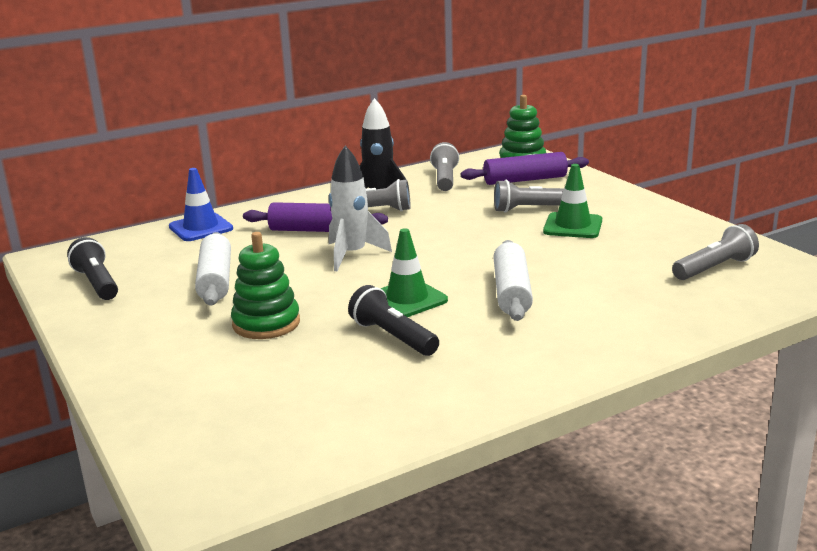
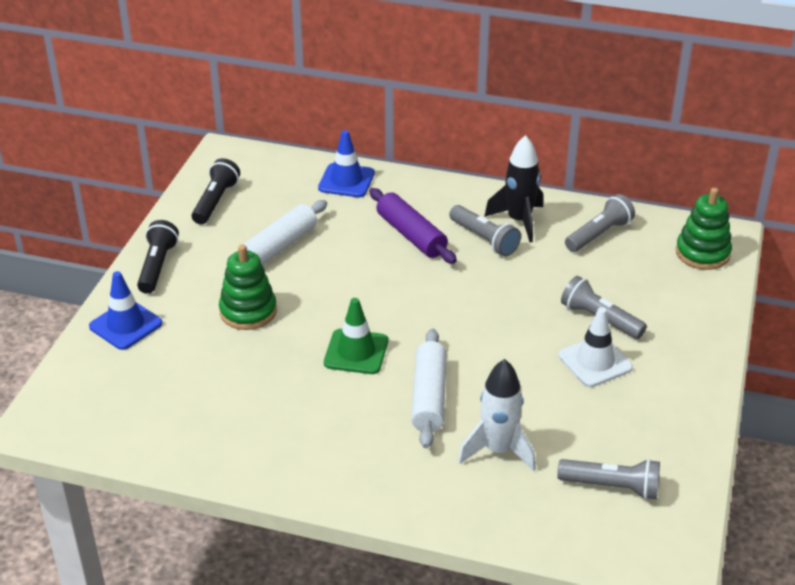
camera: 45 degrees right, 15 degrees up
white rocket [329,146,392,271] -> white rocket moved to [458,359,536,471]
black flashlight [348,285,439,356] -> black flashlight moved to [137,220,179,294]
purple rolling pin [461,152,589,185] -> none
white rolling pin [493,240,533,321] -> white rolling pin turned 45 degrees counterclockwise [411,329,447,448]
green traffic cone [543,164,602,238] -> white traffic cone [558,307,633,387]
none -> blue traffic cone [89,271,162,350]

